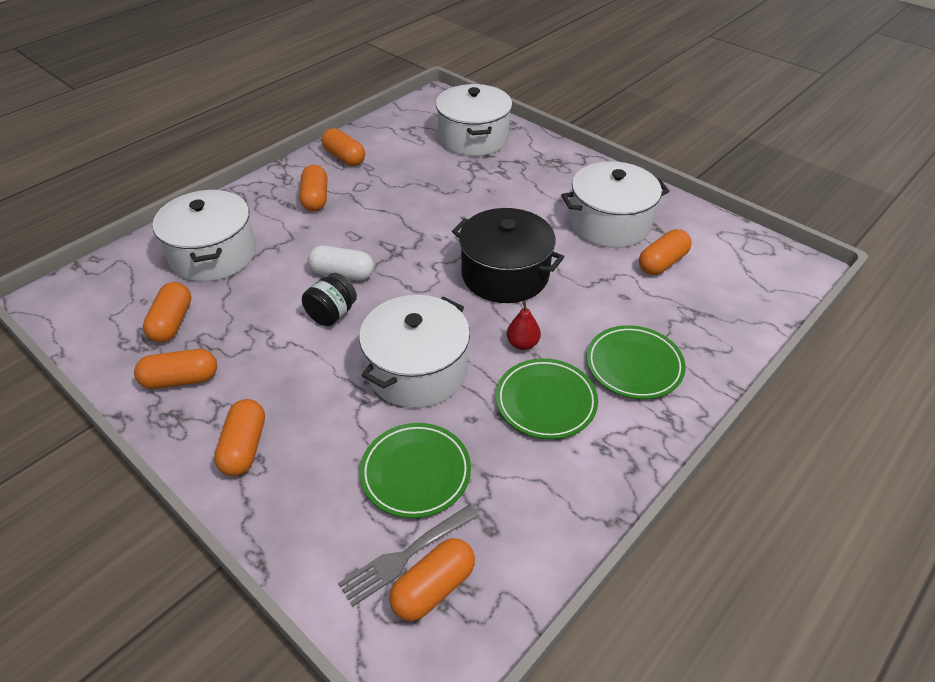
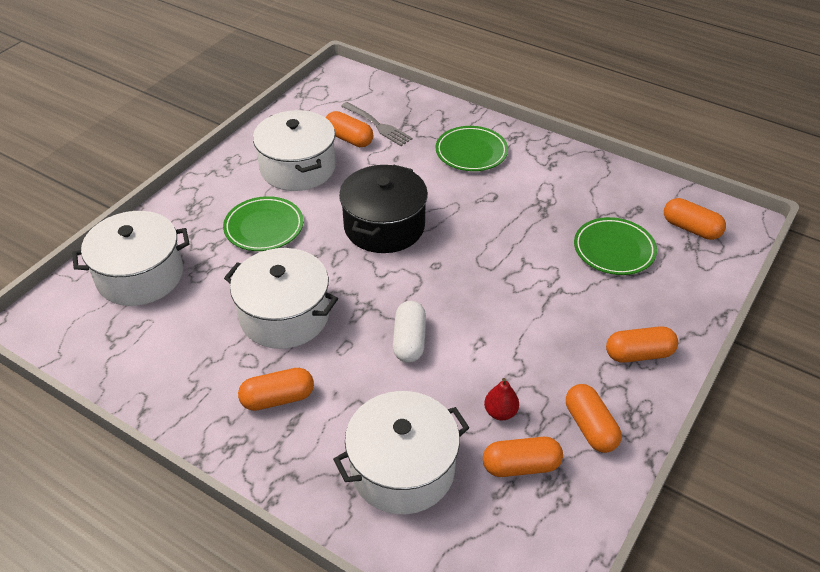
camera: 100 degrees left, 0 degrees up
black jar [302,273,357,326] -> none
orange capsule [322,128,365,166] -> none
grey fork [338,504,479,607] -> grey fork moved to [341,102,413,146]
white pot [359,295,470,408] -> white pot moved to [224,248,338,349]
green plate [496,358,598,439] -> green plate moved to [223,196,303,251]
red pear [507,301,541,350] -> red pear moved to [484,378,519,420]

